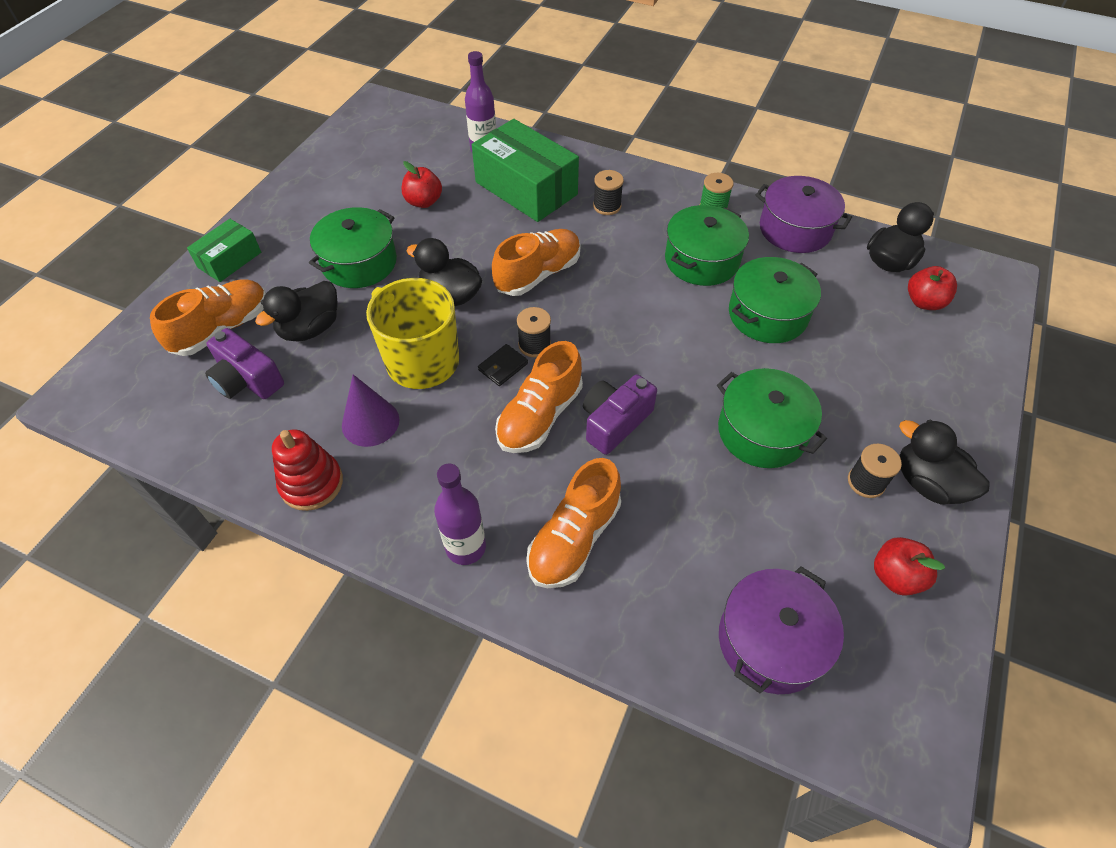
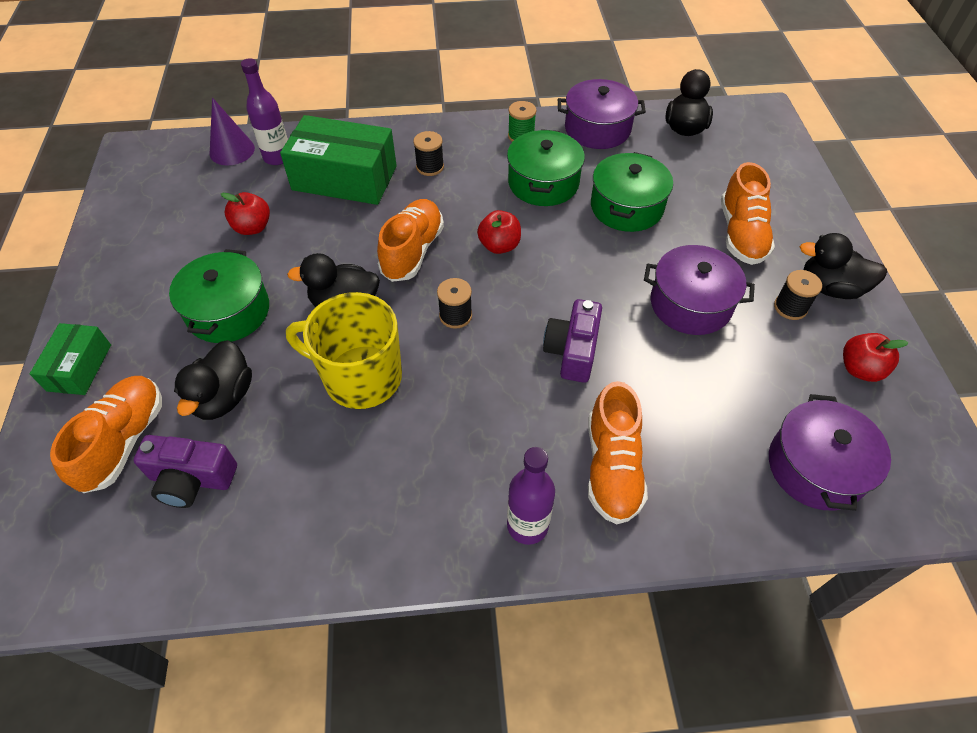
camera: 30 degrees left, 0 degrees up
red stacking toy [272,429,343,511] -> none
purple cone [342,374,399,447] -> purple cone moved to [210,97,255,165]
black wallet [478,344,528,386] -> none
orange shoe [495,341,583,453] -> orange shoe moved to [721,162,775,265]
green pot [717,368,827,468] -> purple pot [644,245,755,335]
red apple [908,266,957,310] -> red apple moved to [477,210,521,254]

